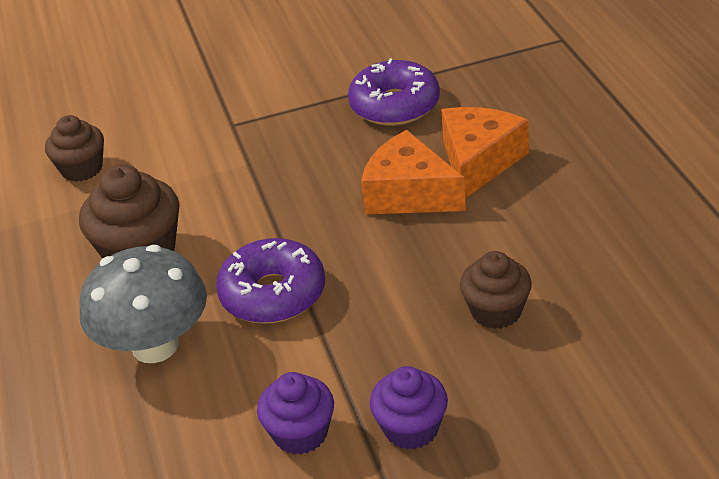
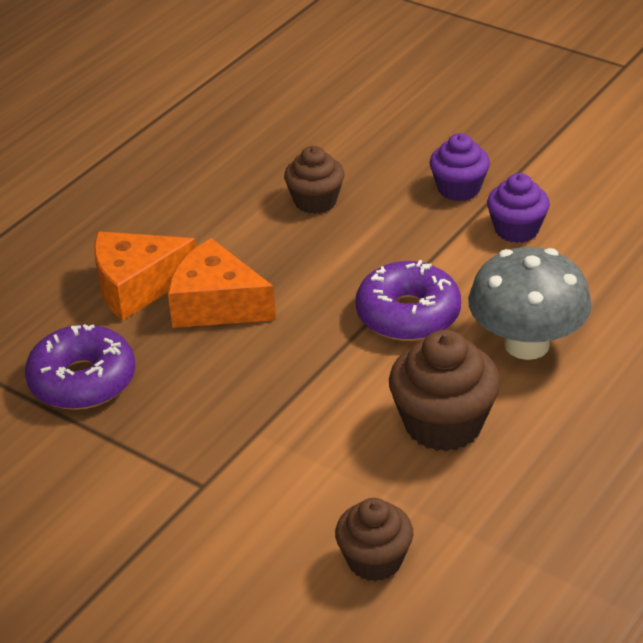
camera: 130 degrees left, 0 degrees up
orange cheese [361,130,466,214] -> orange cheese turned 120 degrees clockwise [168,238,276,328]

